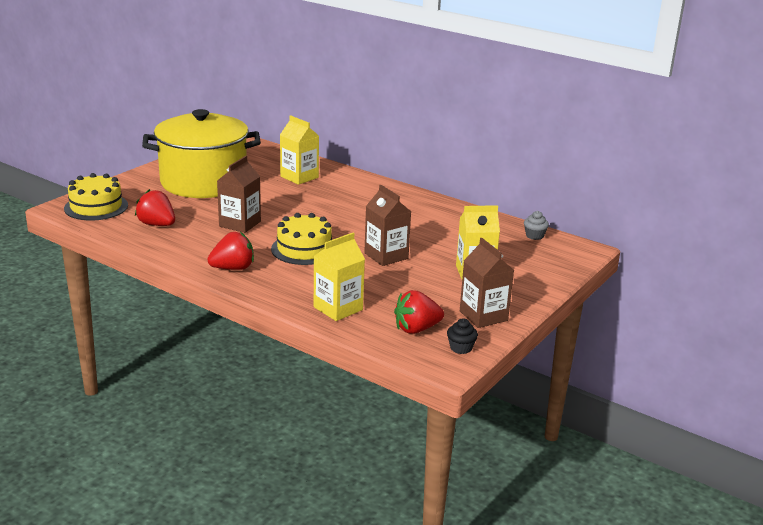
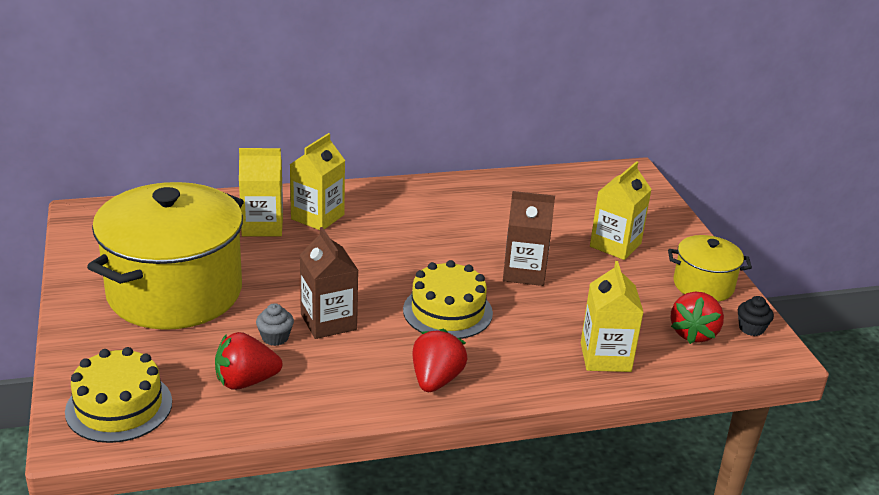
camera: 50 degrees left, 5 degrees up
brown carton [460,238,514,328] -> yellow pot [668,235,752,302]
grey cupcake [524,211,549,240] -> grey cupcake moved to [256,303,294,346]
none -> yellow carton [289,133,345,230]

